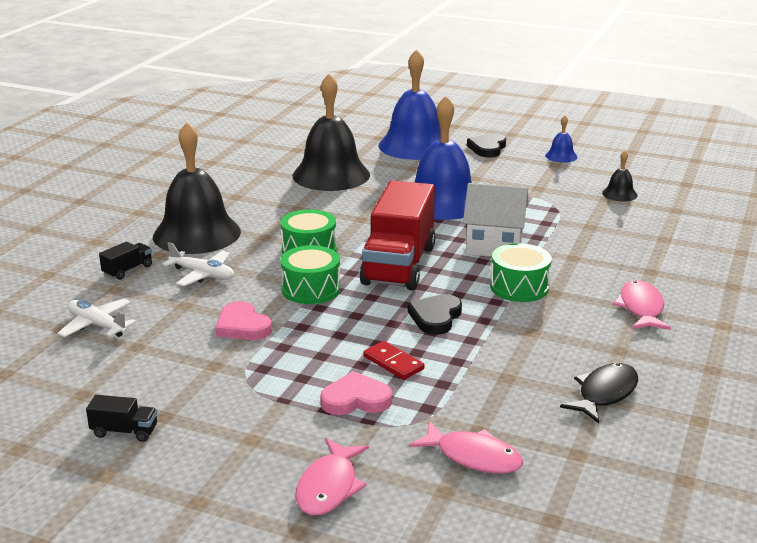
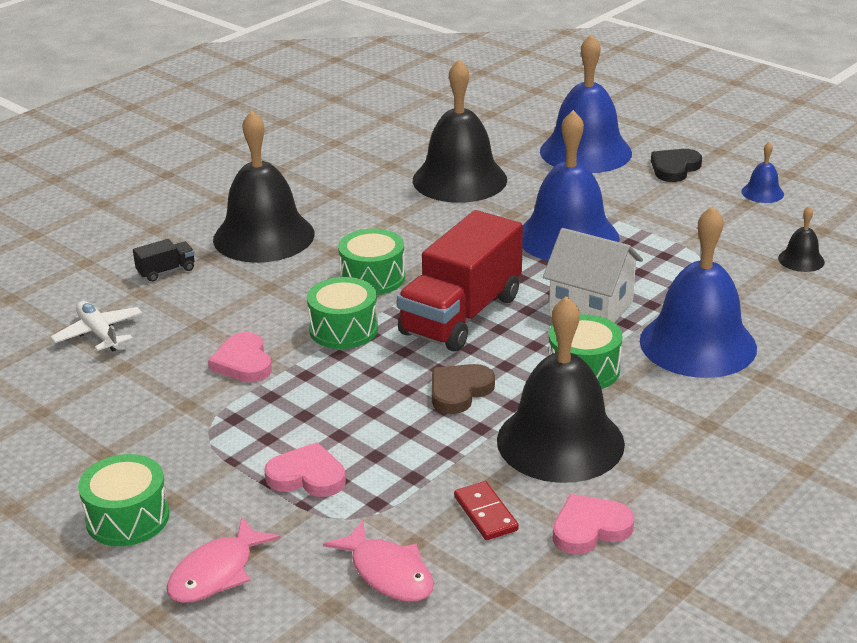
camera: 20 degrees right, 5 degrees up
black truck [86,395,157,442] -> none
white plane [163,242,234,286] -> none
red domino [363,341,424,380] -> red domino moved to [454,481,519,540]
black heart [408,294,462,335] -> brown heart [432,364,495,414]
black fish [560,363,638,423] -> pink heart [552,494,634,554]
pink fish [613,280,671,330] -> none
none -> green drum [78,454,169,546]
none -> black bell [497,296,625,483]
none -> blue bell [640,206,757,378]

